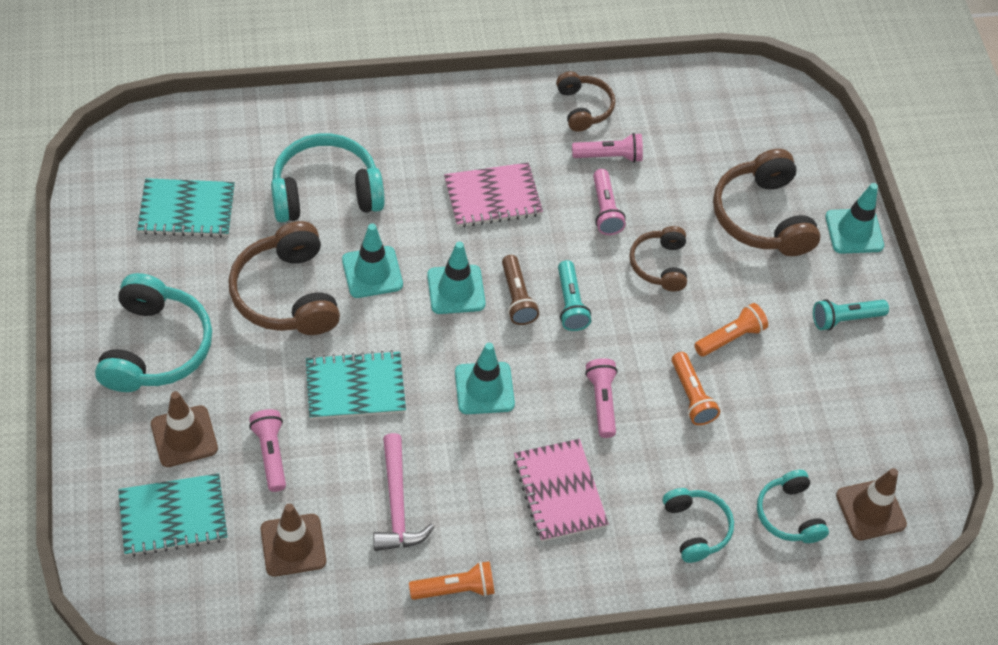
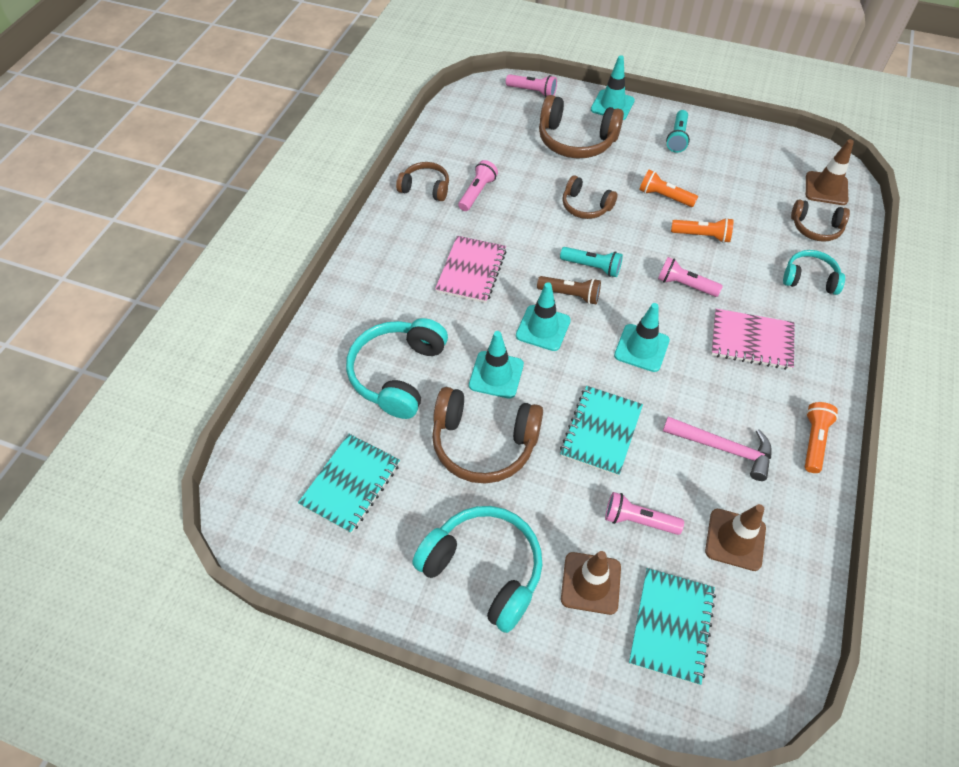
camera: 55 degrees left, 0 degrees up
pink flashlight [593,169,626,235] -> pink flashlight moved to [506,74,557,97]
orange flashlight [694,303,768,357] -> orange flashlight turned 60 degrees counterclockwise [639,170,698,207]
turquoise headphones [757,470,829,543] -> brown headphones [791,199,850,242]

